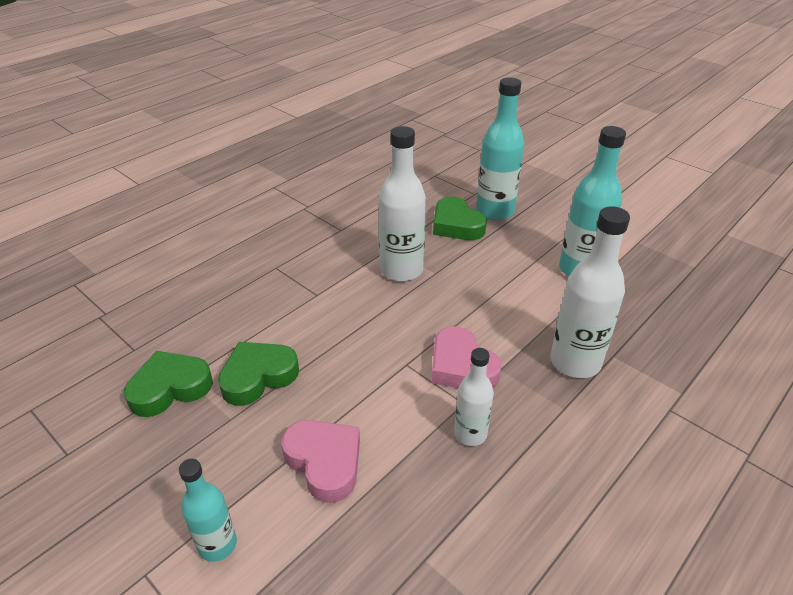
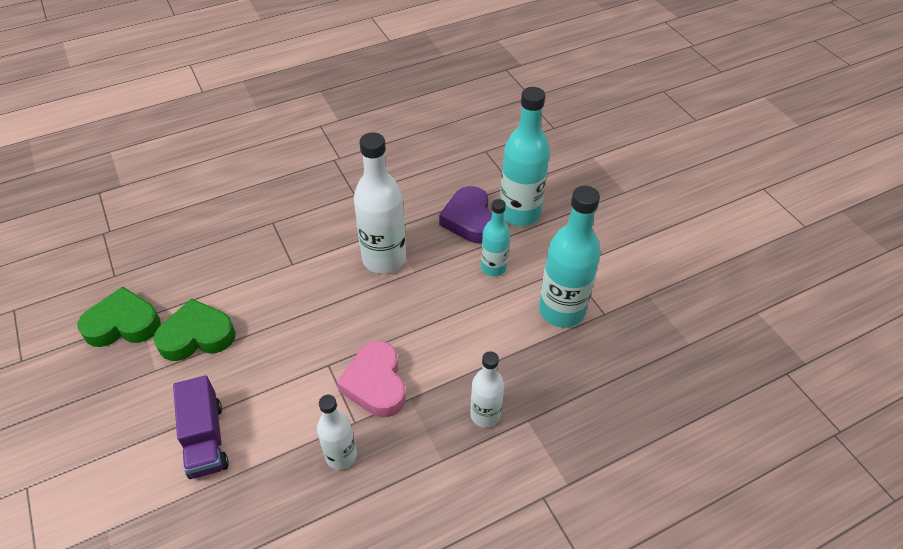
camera: 20 degrees right, 10 degrees up
turquoise bottle [179,459,237,562] -> turquoise bottle moved to [481,199,510,276]
pink heart [281,420,360,503] -> purple truck [173,375,229,479]
green heart [433,196,487,240] -> purple heart [439,186,492,243]
white bottle [551,206,630,378] -> white bottle [470,351,504,428], size x0.59

